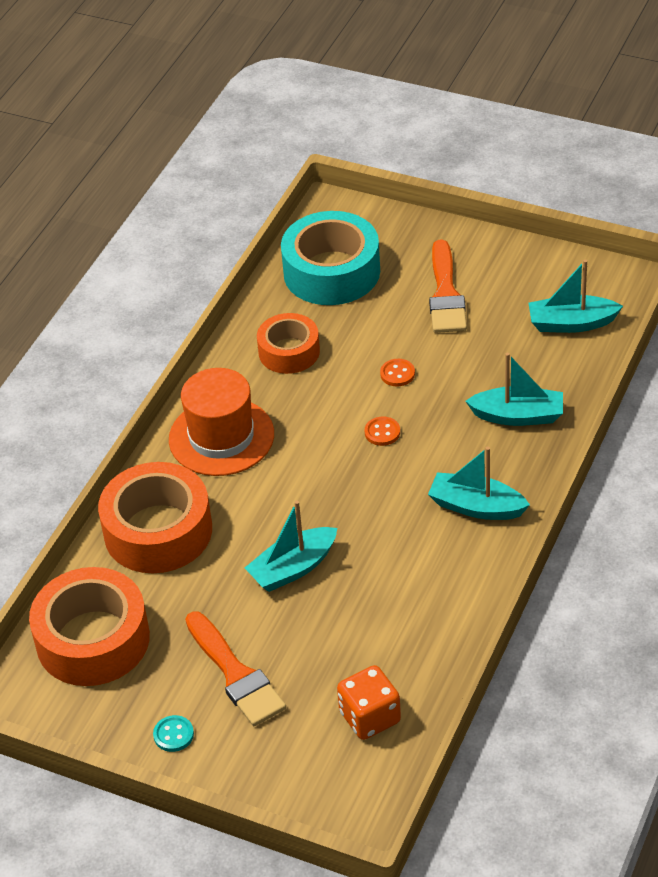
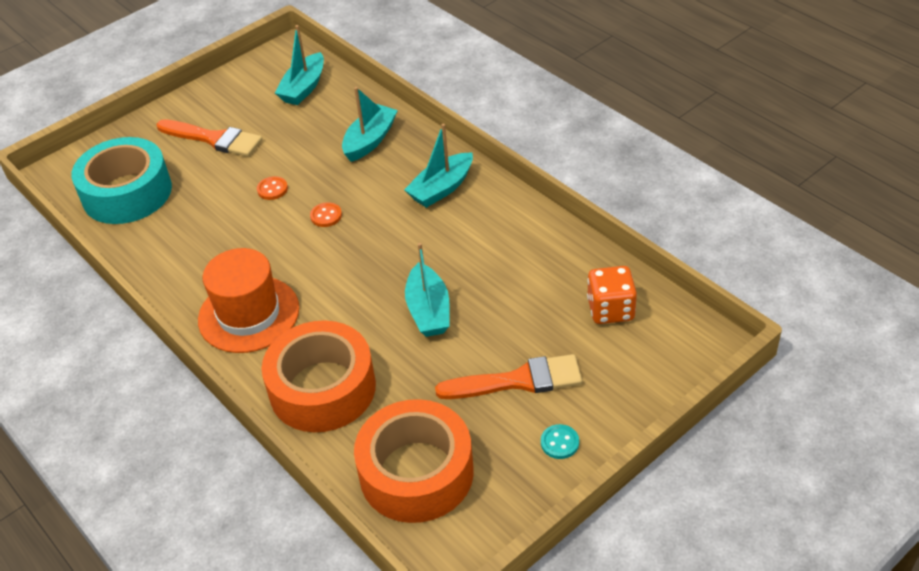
camera: 65 degrees left, 0 degrees up
orange tape [257,313,320,374] -> none

